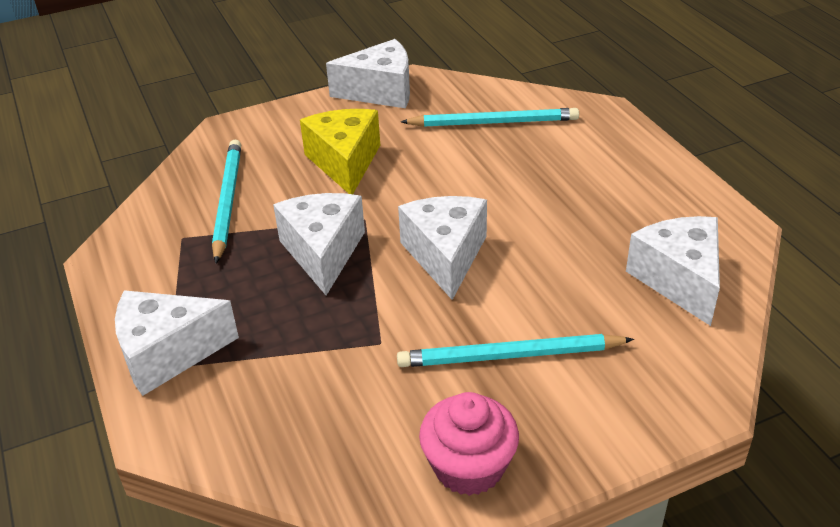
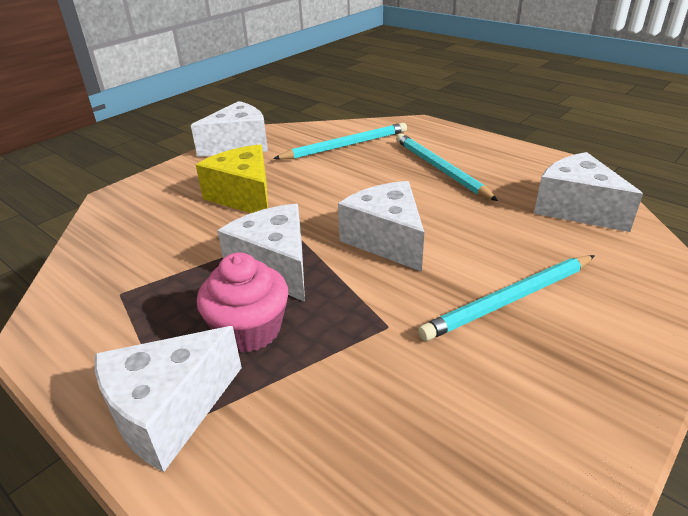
camera: 25 degrees left, 5 degrees down
turquoise pencil [212,140,241,263] -> turquoise pencil moved to [396,133,498,201]
pink cupcake [419,392,519,496] -> pink cupcake moved to [197,252,288,353]

